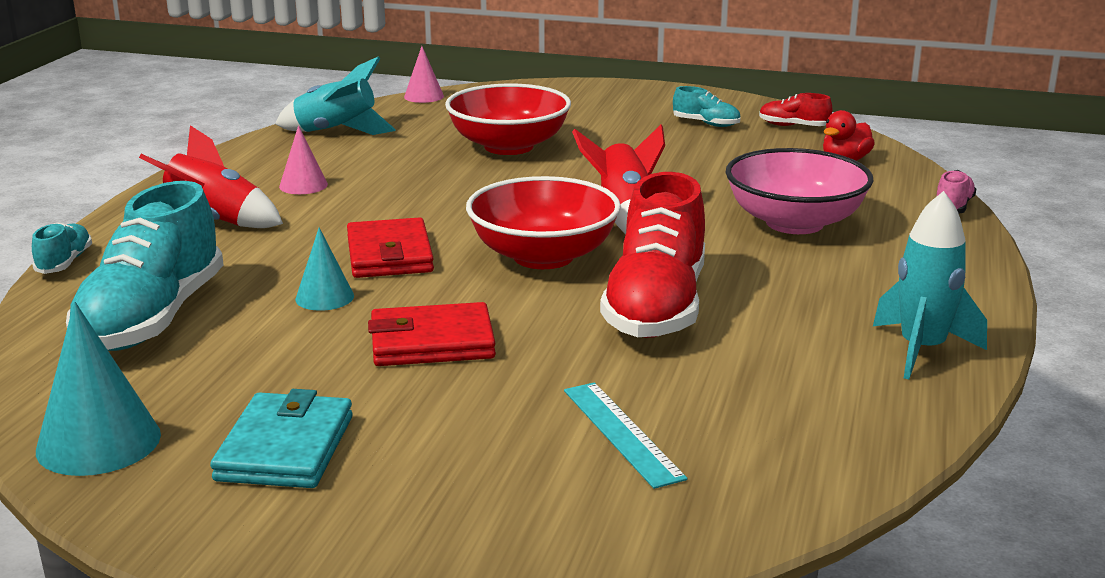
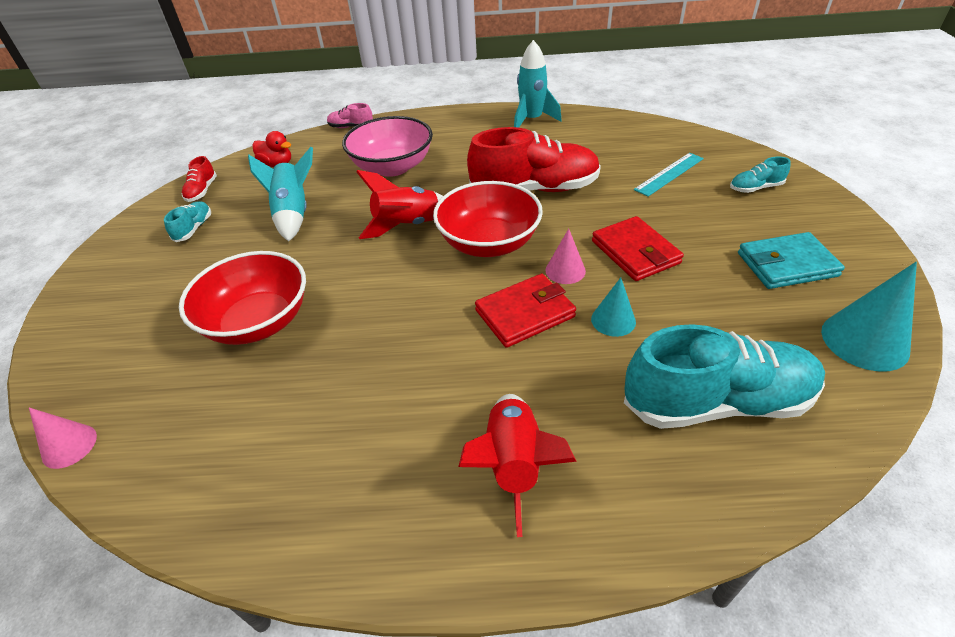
camera: 105 degrees left, 20 degrees up
turquoise shoe [32,222,92,274] -> turquoise shoe moved to [730,157,791,193]
turquoise rocket [275,56,396,135] -> turquoise rocket moved to [248,147,313,242]
pink cone [279,126,328,194] -> pink cone moved to [545,229,586,284]

